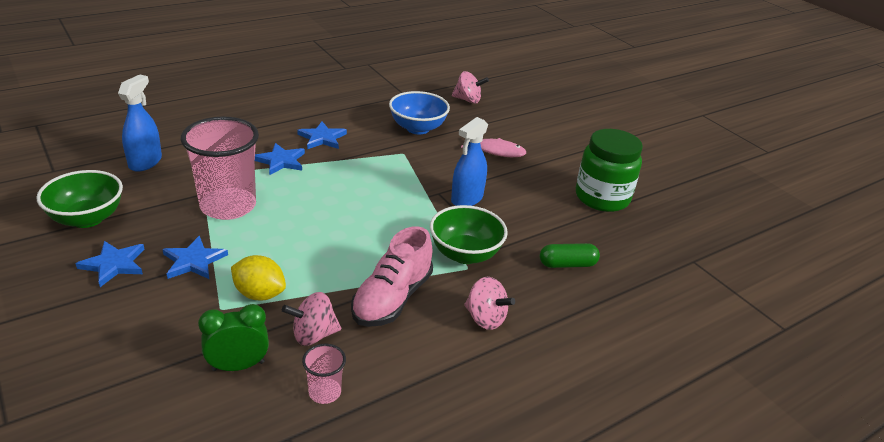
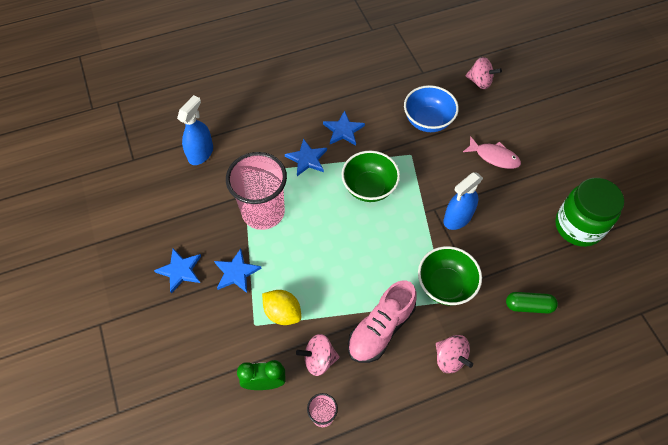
camera: 15 degrees right, 25 degrees up
green bowl [36,170,123,228] -> green bowl moved to [342,151,400,202]

